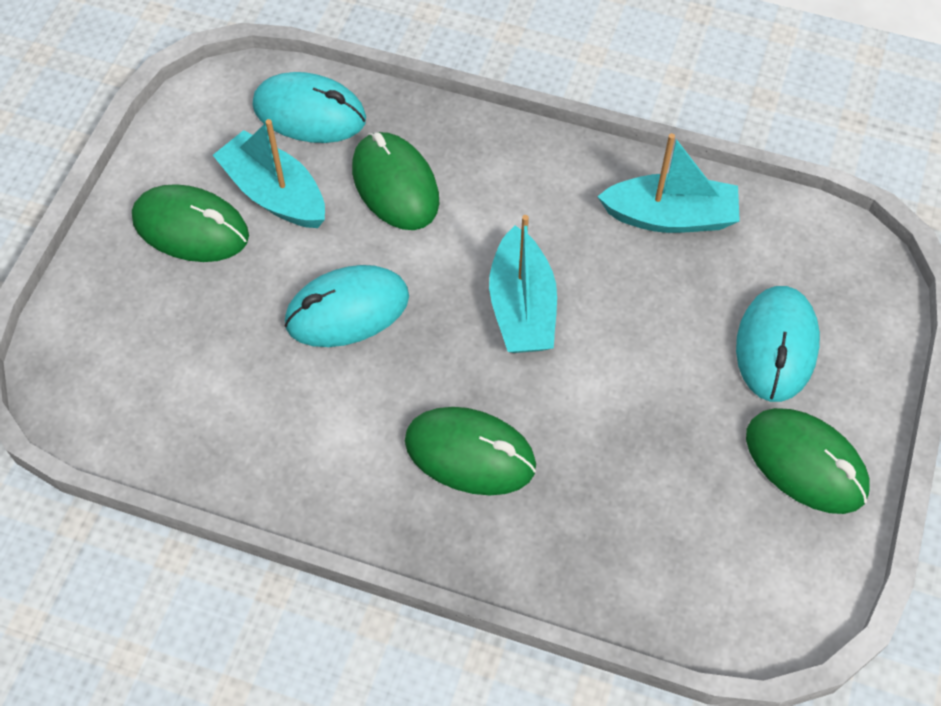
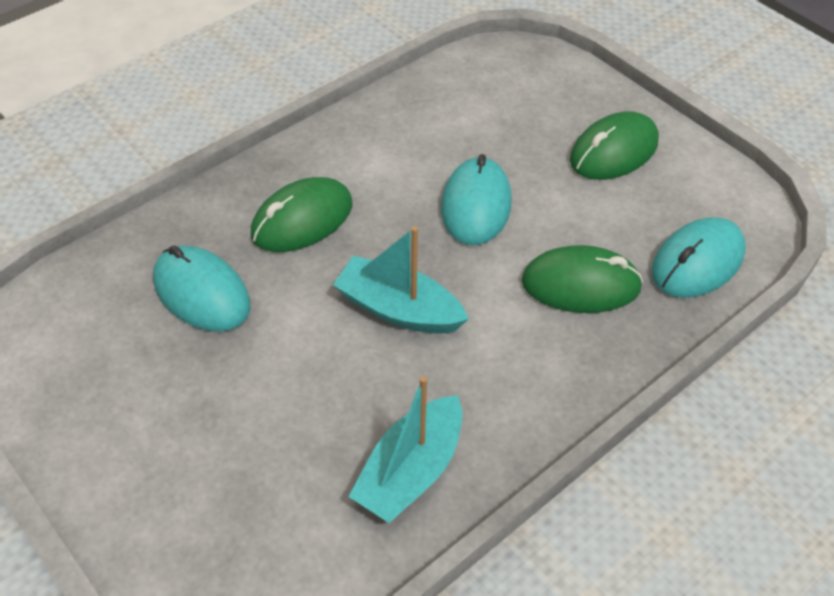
camera: 120 degrees right, 10 degrees down
turquoise boat [213,119,325,228] -> none
turquoise mouse [736,286,820,402] -> turquoise mouse moved to [153,246,250,332]
green mouse [746,408,870,514] -> none

